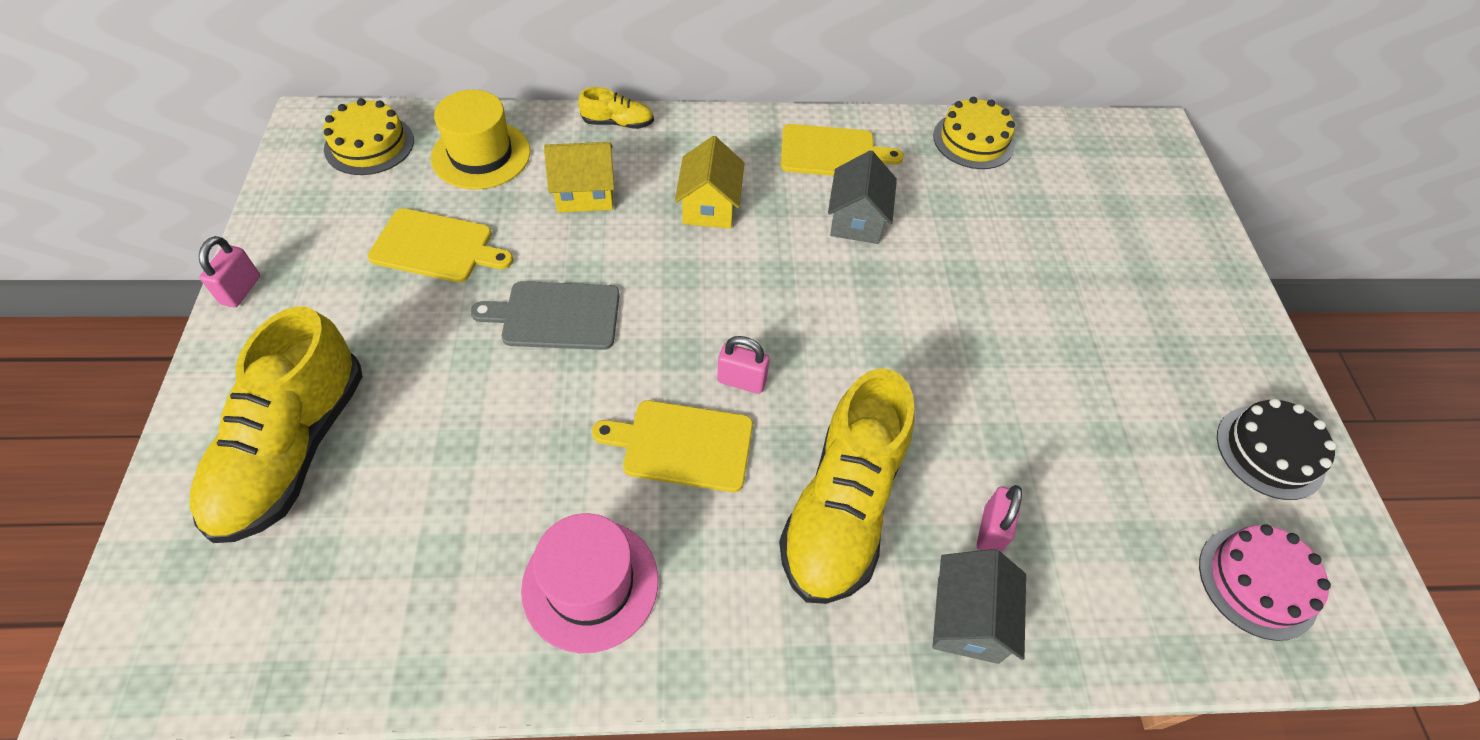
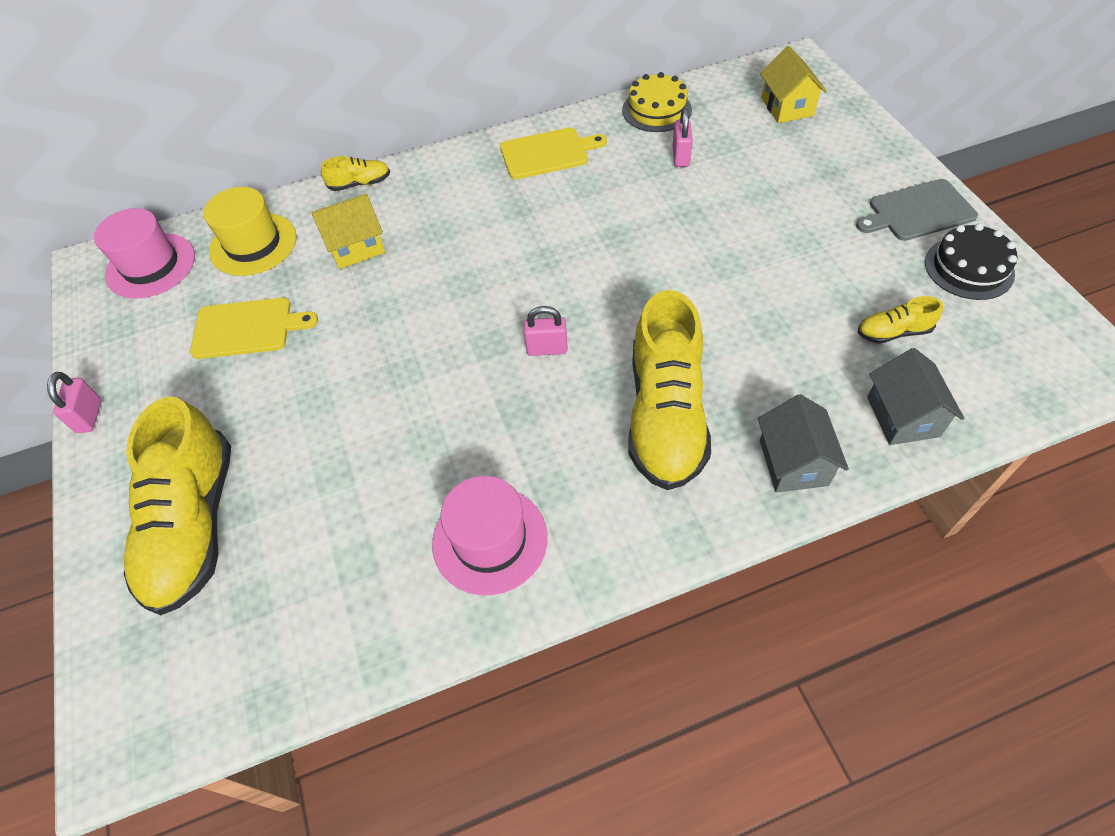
camera: 10 degrees left, 0 degrees up
yellow cake [323,98,414,175] -> pink hat [94,208,195,298]
grey cutting board [471,281,620,350] -> grey cutting board moved to [856,179,978,241]
yellow cutting board [592,400,753,492] -> none
yellow house [675,136,745,229] -> yellow house moved to [760,46,827,123]
grey house [828,150,897,244] -> grey house moved to [867,348,964,445]
pink padlock [977,485,1022,552] -> pink padlock moved to [672,108,693,167]
pink cake [1199,524,1331,641] -> none
none -> yellow shoe [858,296,943,344]

